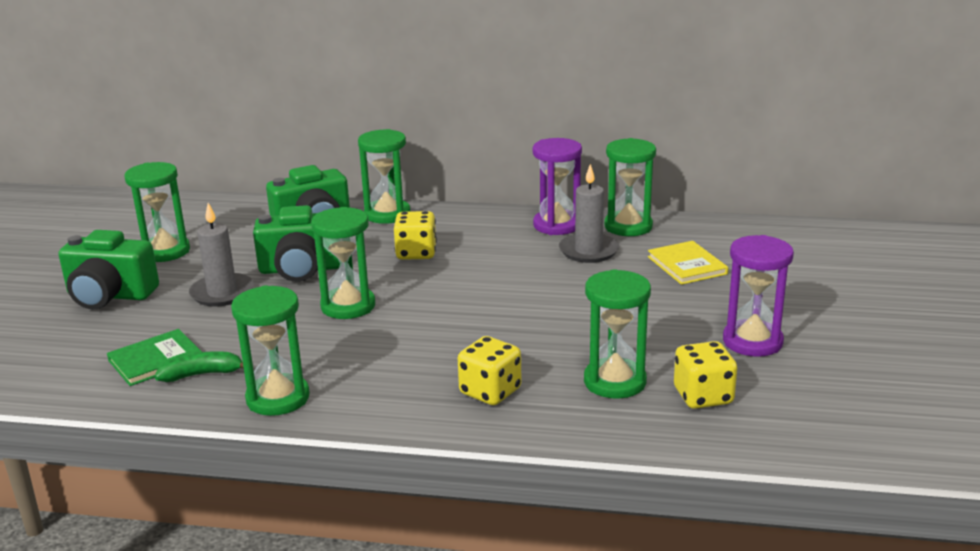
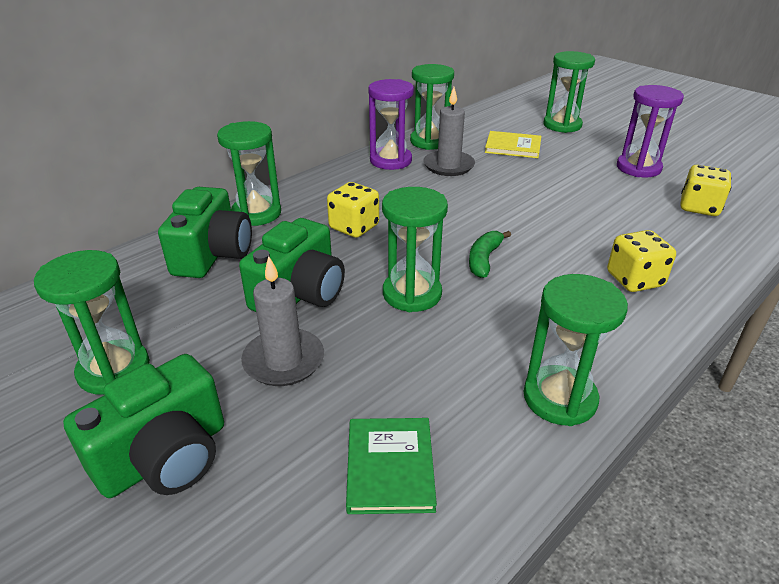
camera: 55 degrees left, 10 degrees up
green banana [155,351,244,382] -> green banana moved to [469,231,511,278]
green hourglass [584,269,651,399] -> green hourglass moved to [544,51,595,133]

